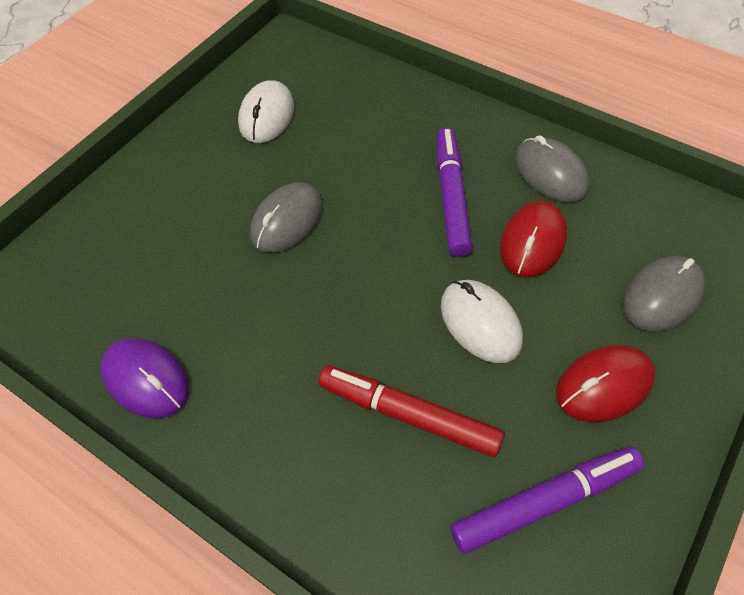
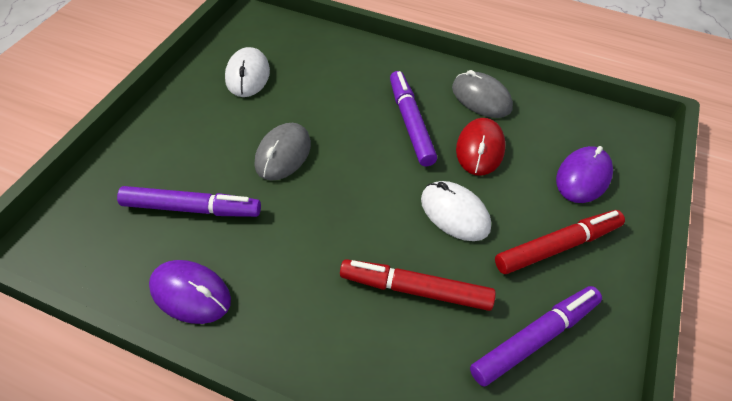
camera: 15 degrees left, 5 degrees down
red mouse [556,345,656,422] -> red marker [495,210,625,274]
grey mouse [623,256,706,331] -> purple mouse [556,146,613,203]
none -> purple marker [117,186,261,217]

